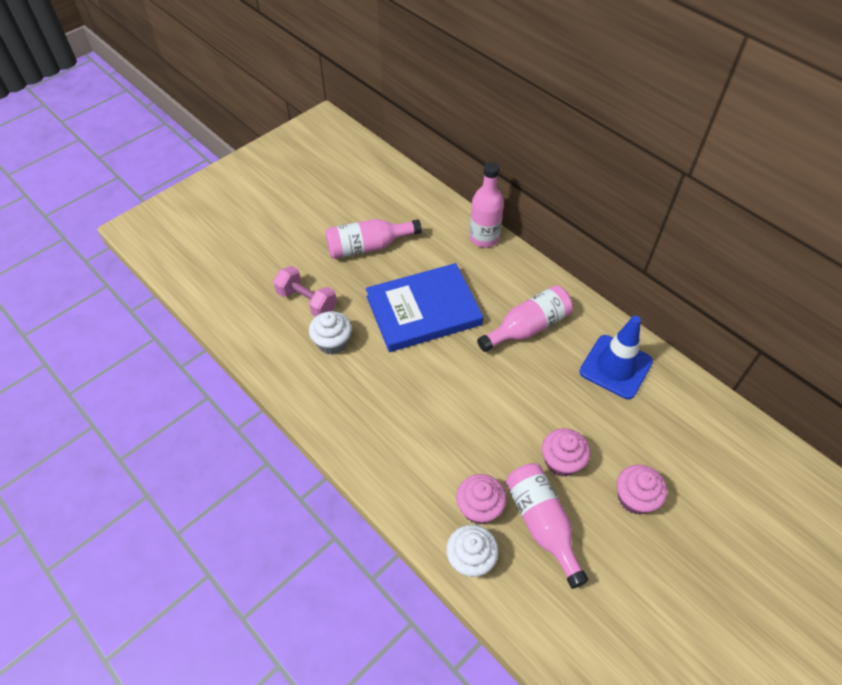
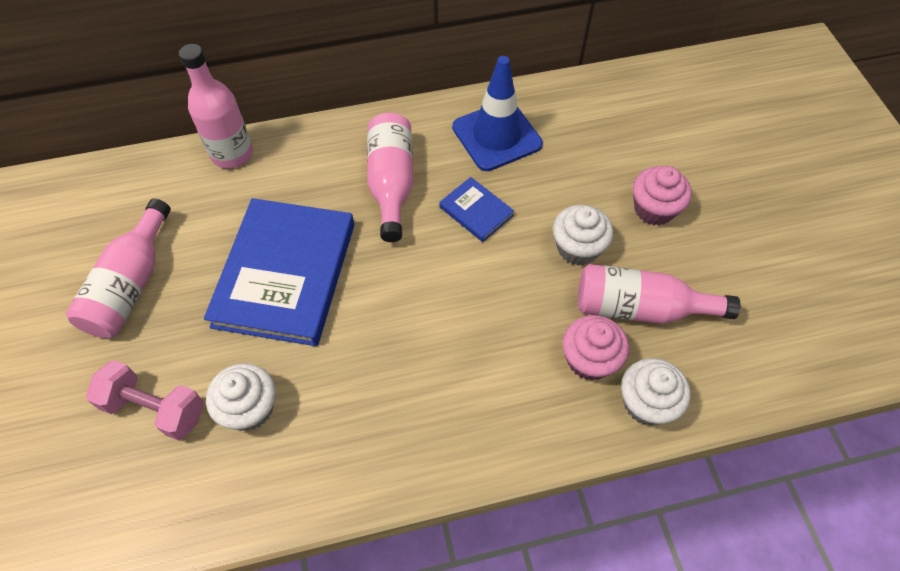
camera: 60 degrees left, 5 degrees up
pink dumbbell [273,266,337,317] -> pink dumbbell turned 45 degrees clockwise [86,360,204,441]
pink cupcake [542,428,590,477] -> white cupcake [553,205,613,265]
none -> blue book [439,177,514,242]

